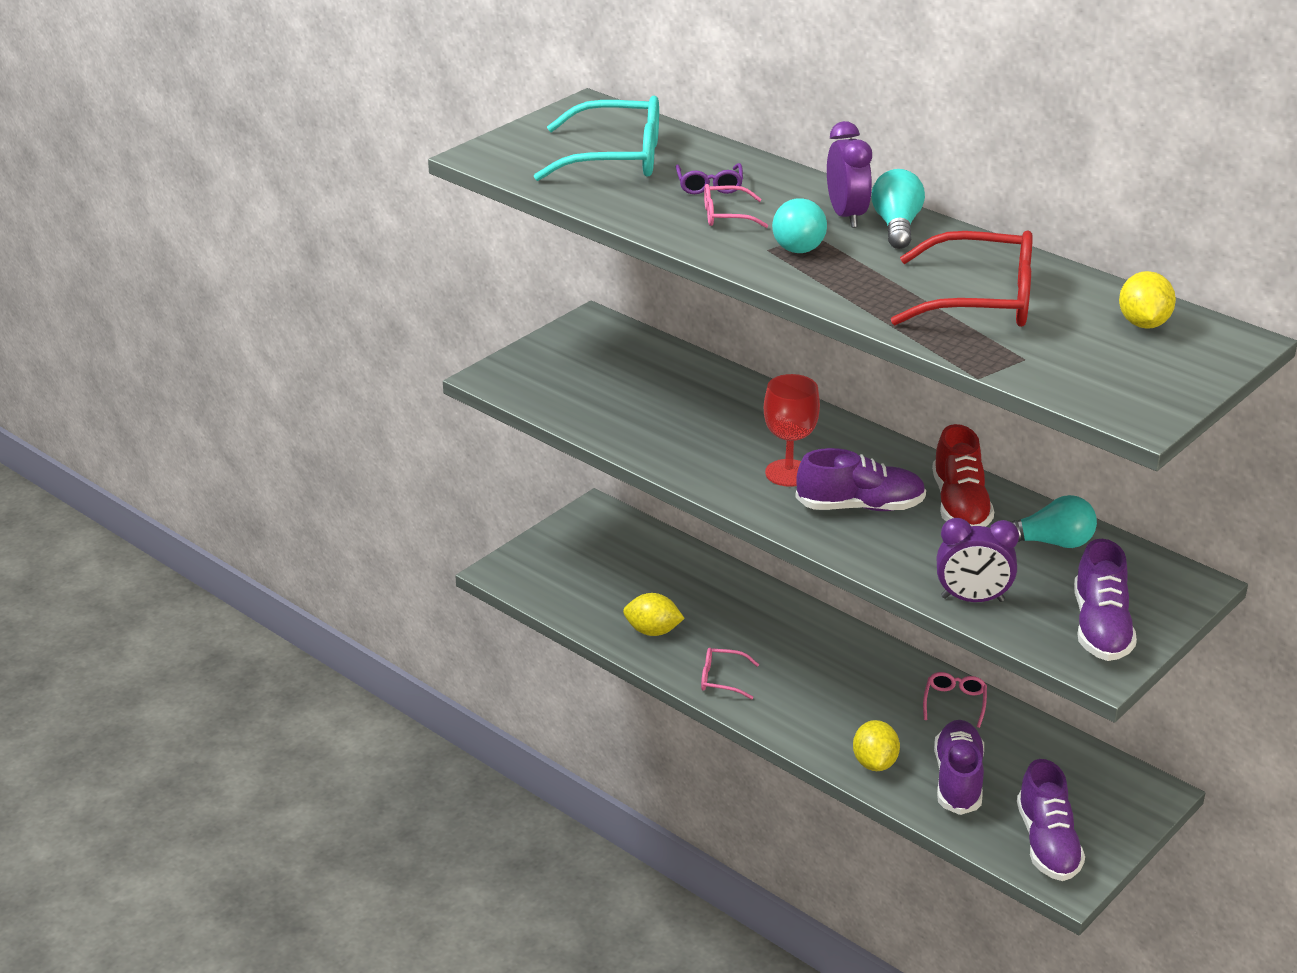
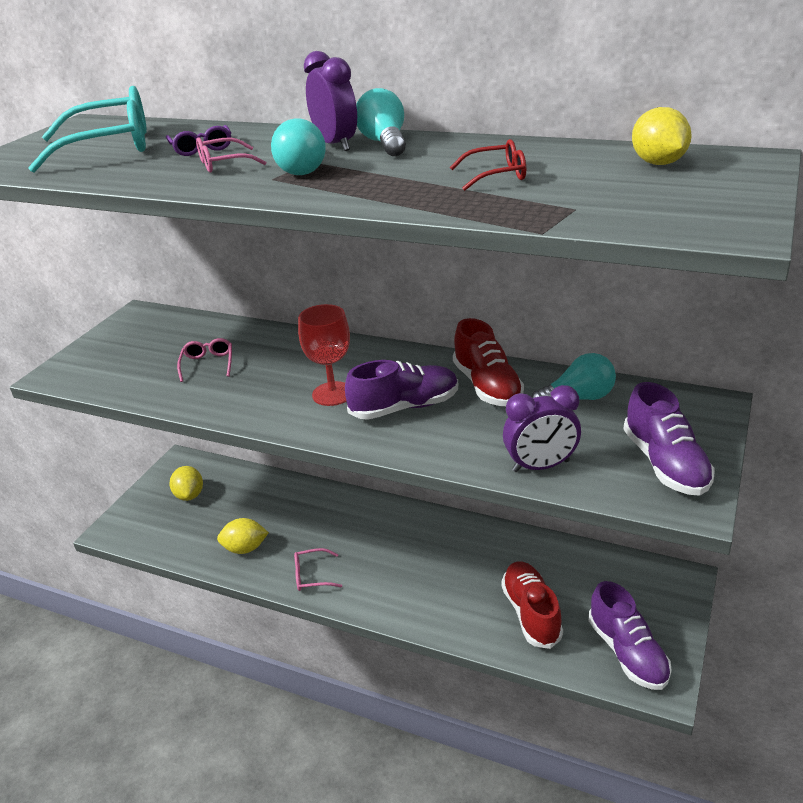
camera: 15 degrees left, 0 degrees up
yellow lemon [853,720,900,771] -> yellow lemon moved to [169,466,203,501]
red glasses [891,231,1033,327] -> red glasses [450,139,526,191], size x0.48
pink glasses [923,672,987,728] -> pink glasses moved to [177,338,232,382]
purple shoe [934,720,984,815] -> red shoe [501,562,563,649]

